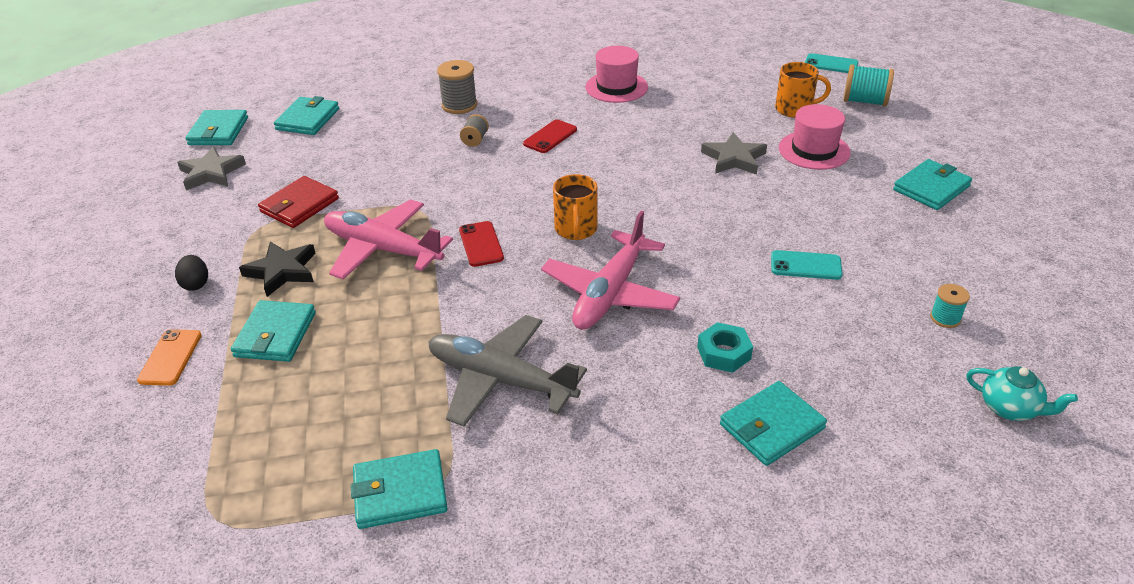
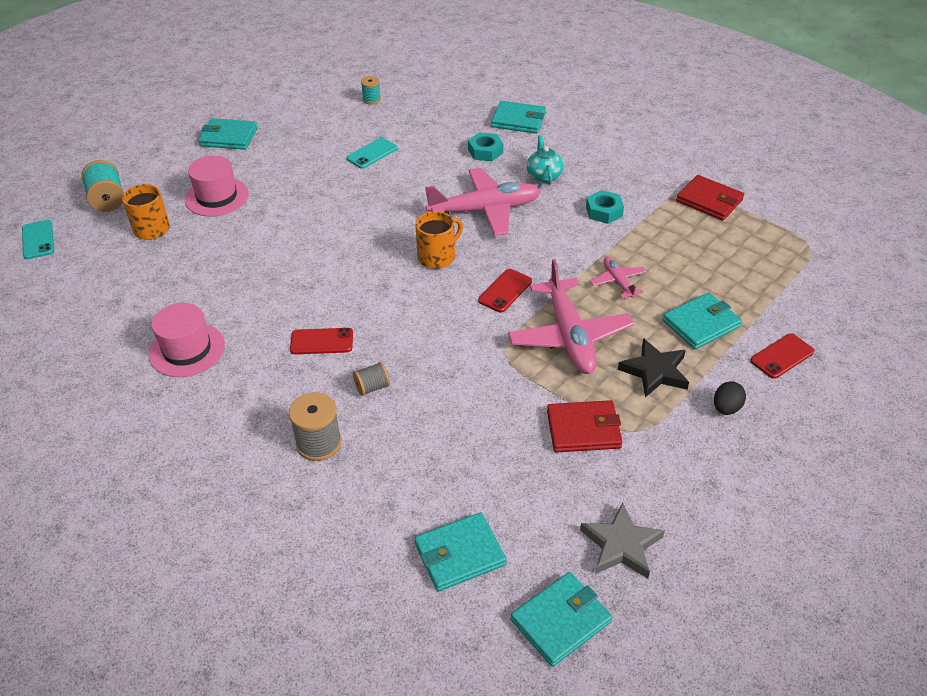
camera: 130 degrees left, 5 degrees up
orange phone [137,329,202,386] -> red phone [750,334,815,379]
turquoise wallet [351,449,448,529] -> red wallet [676,175,744,221]
grey plane [428,315,587,427] -> turquoise nut [586,190,624,224]
grey star [701,132,767,175] -> none
turquoise phone [771,250,842,280] -> turquoise phone turned 75 degrees clockwise [347,137,398,169]
turquoise teapot [966,366,1078,421] -> turquoise teapot moved to [527,135,564,185]
none -> pink plane [590,257,646,298]

